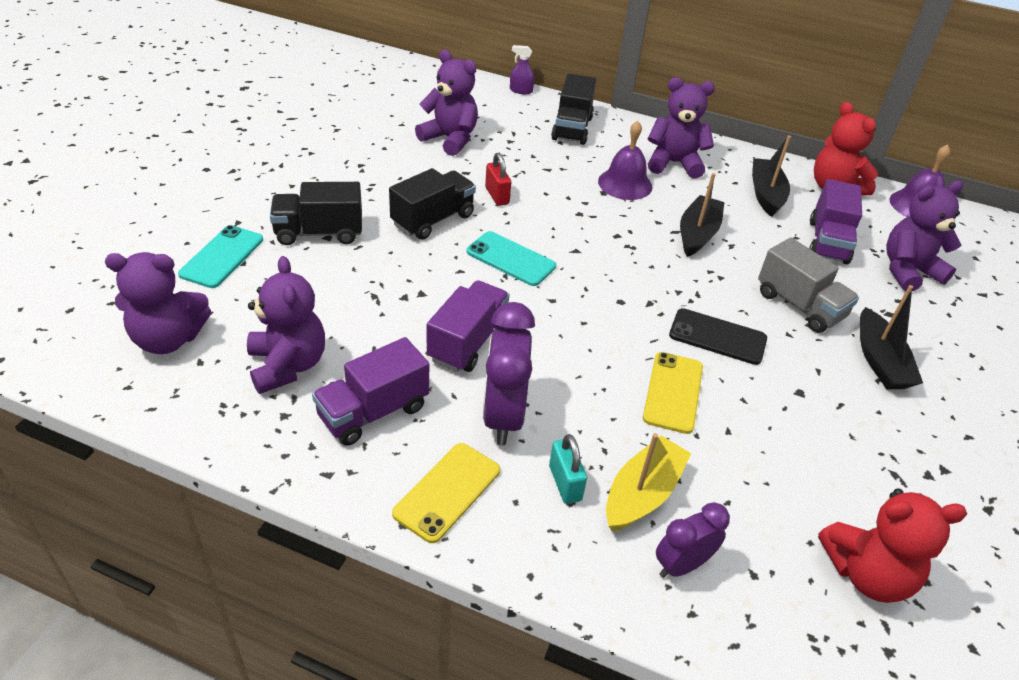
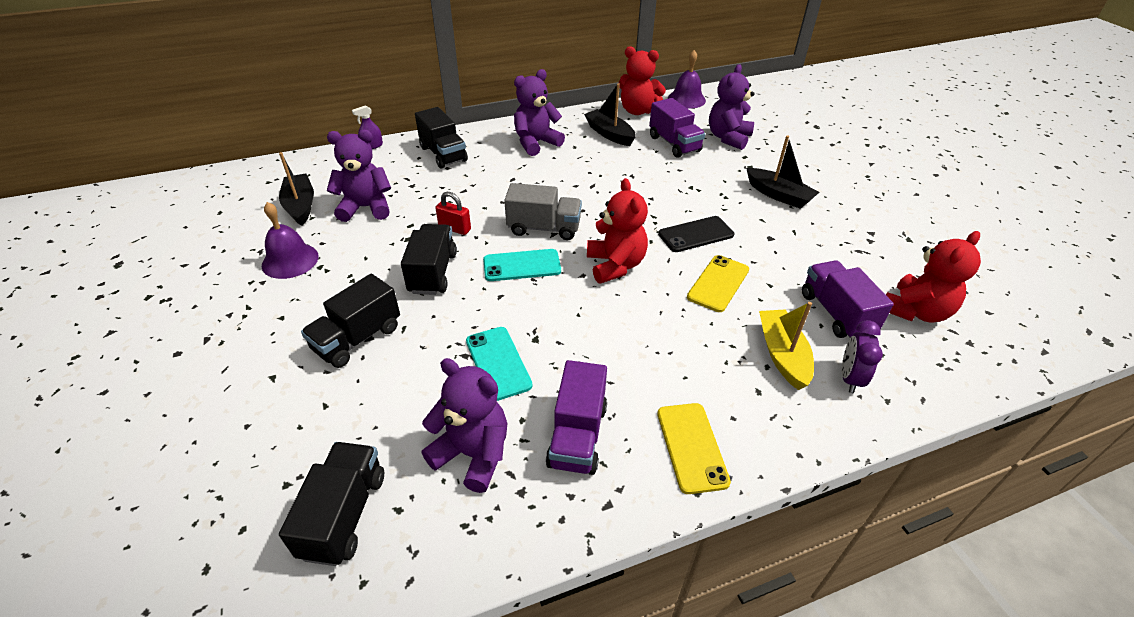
camera: 40 degrees left, 0 degrees up
purple teddy bear [105,252,211,354] -> black truck [279,442,384,566]
turquoise phone [178,225,263,288] -> turquoise phone moved to [466,327,533,401]
purple truck [427,280,509,372] -> purple truck moved to [802,260,894,338]
purple clock [483,302,535,445] -> none
turquoise padlock [549,434,587,504] -> none
purple bell [598,121,652,200] -> purple bell moved to [262,202,319,279]
yellow phone [643,352,703,434] -> yellow phone turned 60 degrees clockwise [687,255,749,312]
black boat [680,173,725,257] -> black boat moved to [279,152,314,226]
grey truck [758,238,859,333] -> grey truck moved to [504,183,582,240]
none -> red teddy bear [587,178,648,283]

